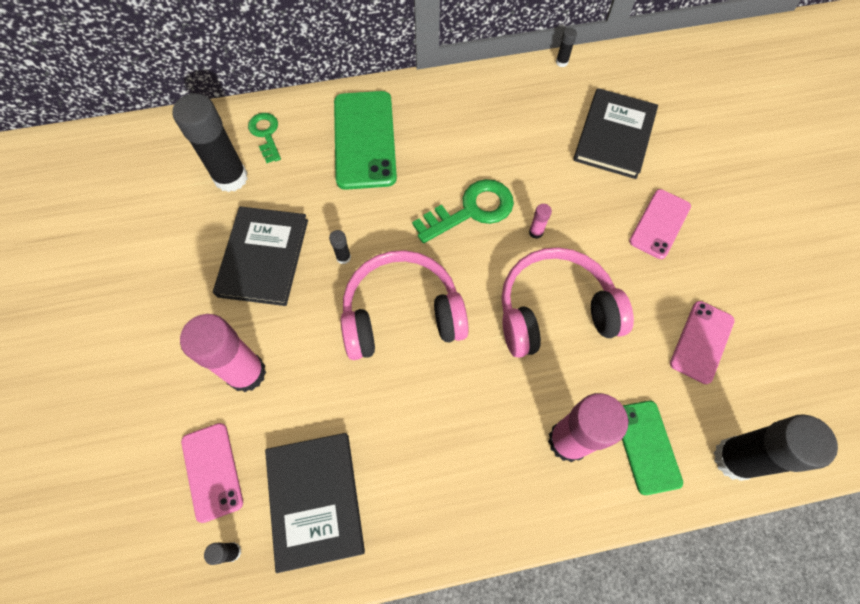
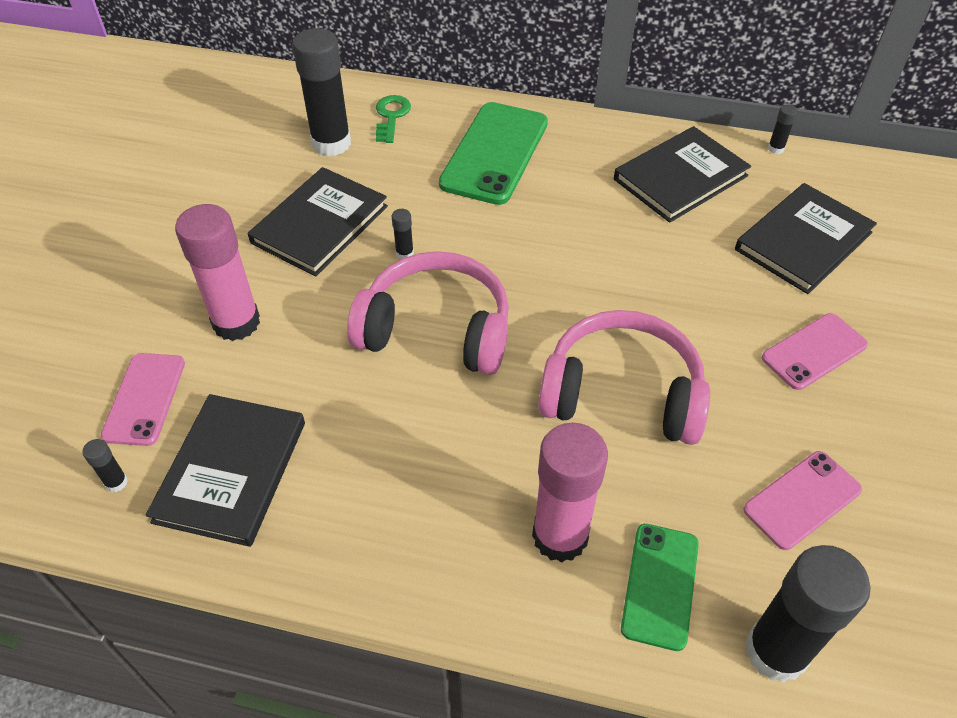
camera: 25 degrees right, 15 degrees down
green key [412,179,514,243] -> none
pink glue stick [529,204,552,239] -> none
none -> black book [614,126,751,223]

